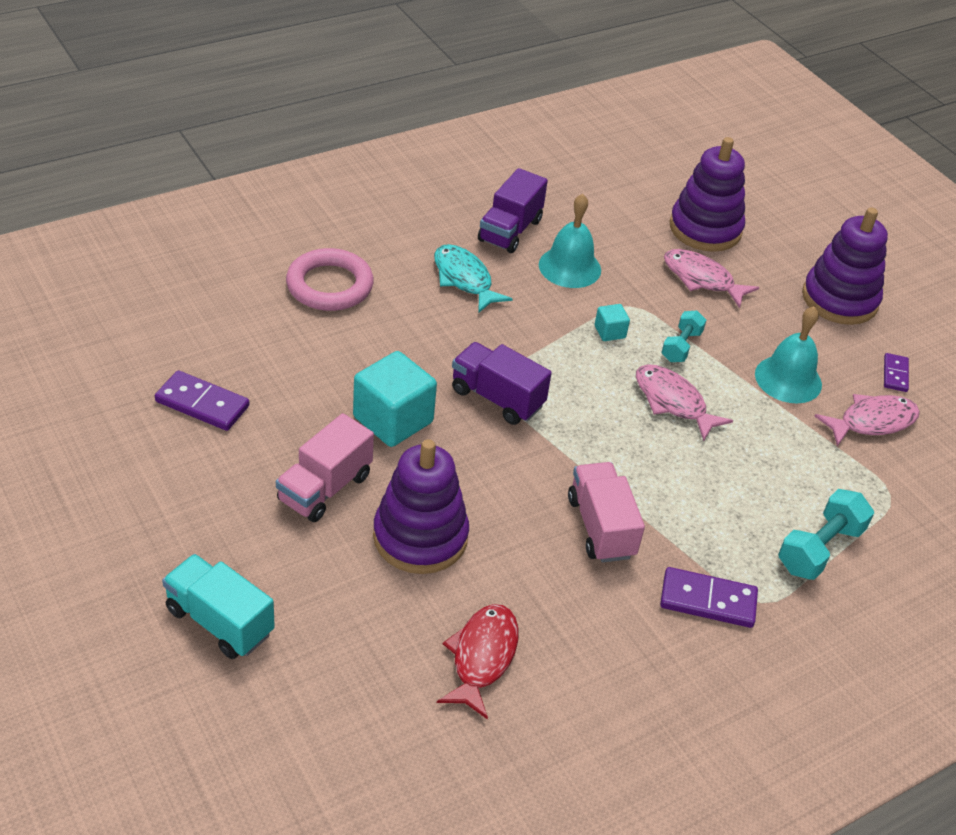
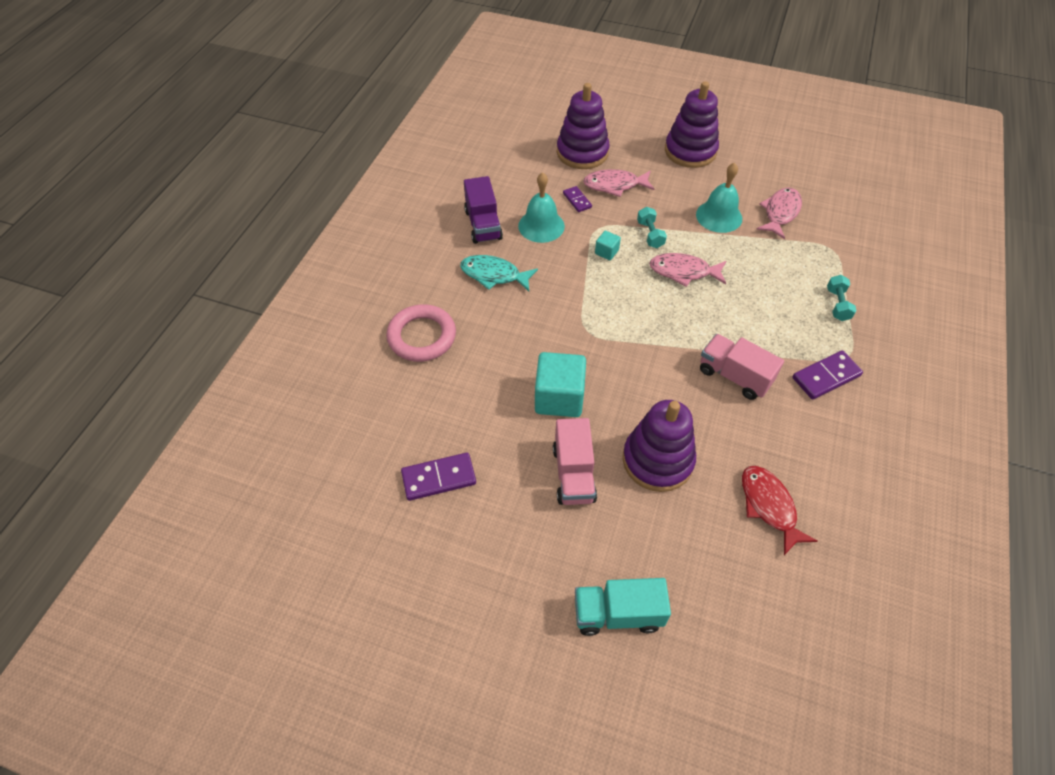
camera: 35 degrees left, 10 degrees up
purple truck [452,342,552,425] -> none
turquoise dumbbell [778,489,874,580] -> turquoise dumbbell [827,275,857,321], size x0.65
purple domino [884,353,909,392] -> purple domino moved to [563,186,592,212]

